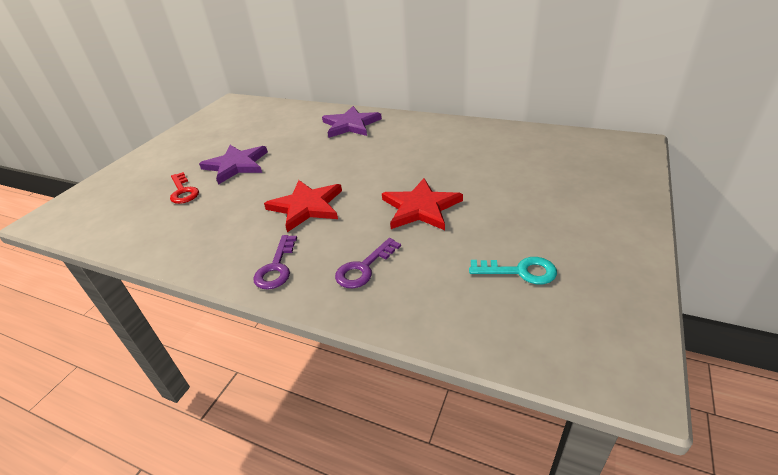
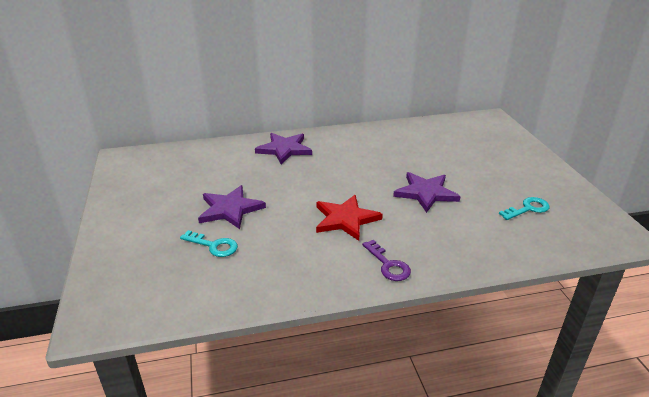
camera: 40 degrees left, 5 degrees down
red key [170,172,199,204] -> turquoise key [180,230,238,257]
purple key [335,238,401,288] -> none
red star [382,178,463,230] -> purple star [393,172,461,213]

